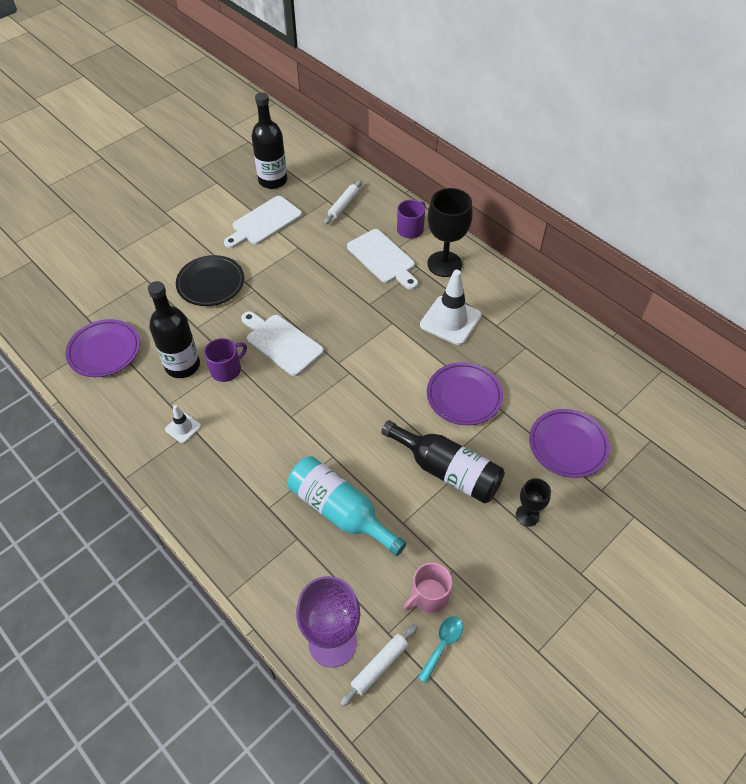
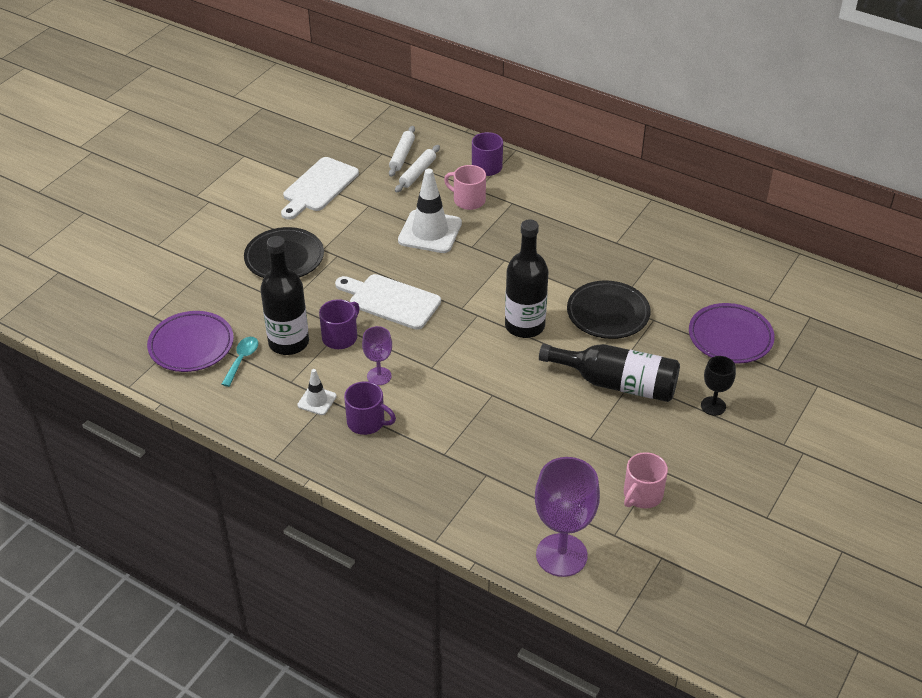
camera: 15 degrees left, 10 degrees down
black bottle [251,92,287,189] -> black bottle moved to [505,219,549,338]
turquoise bottle [288,456,406,556] -> none
white rolling pin [340,624,417,706] -> white rolling pin moved to [395,145,440,193]
white cutting board [347,229,418,290] -> pink mug [444,165,486,210]
turquoise spoon [418,616,463,683] -> turquoise spoon moved to [221,337,258,387]
white traffic cone [420,270,482,345] -> white traffic cone moved to [398,169,462,253]
black goblet [427,188,473,277] -> none
purple plate [427,362,503,425] -> black plate [567,280,651,339]
none -> purple mug [344,381,396,435]
none -> purple goblet [362,326,392,385]

